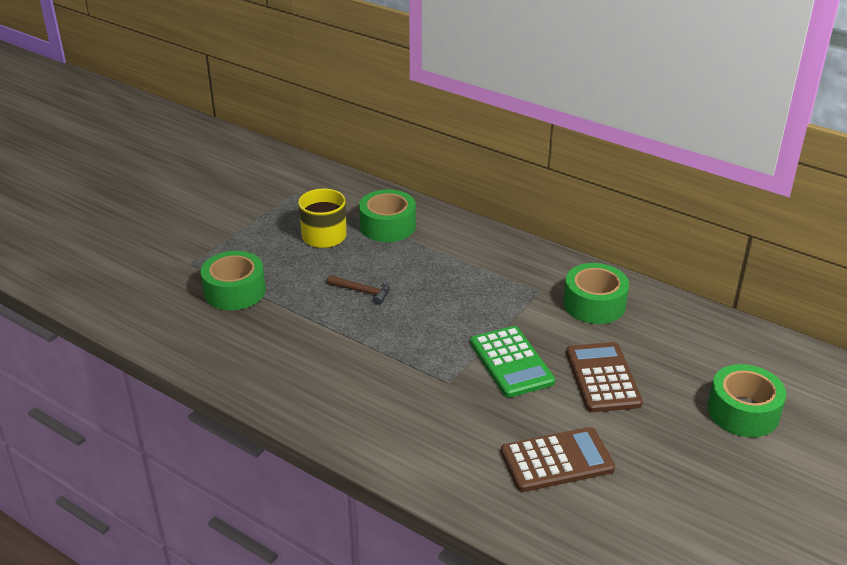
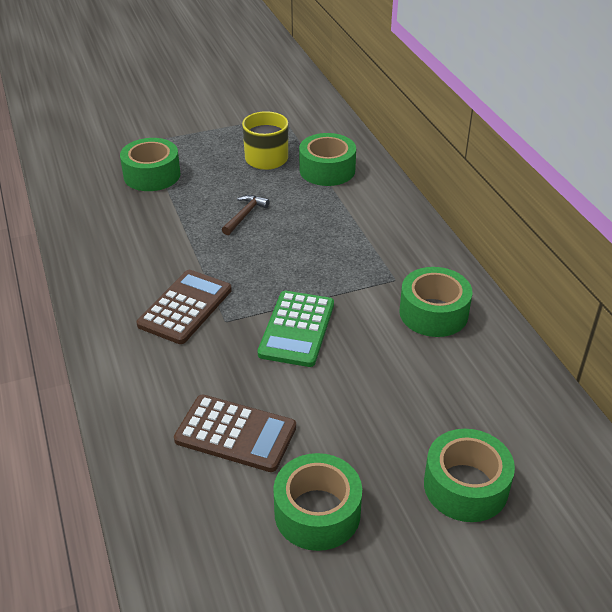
camera: 35 degrees right, 5 degrees up
brown hammer [327,275,390,305] -> brown hammer turned 120 degrees counterclockwise [222,195,270,235]
brown calculator [566,342,643,412] -> brown calculator moved to [137,270,232,344]
none -> green tape [273,453,362,551]

